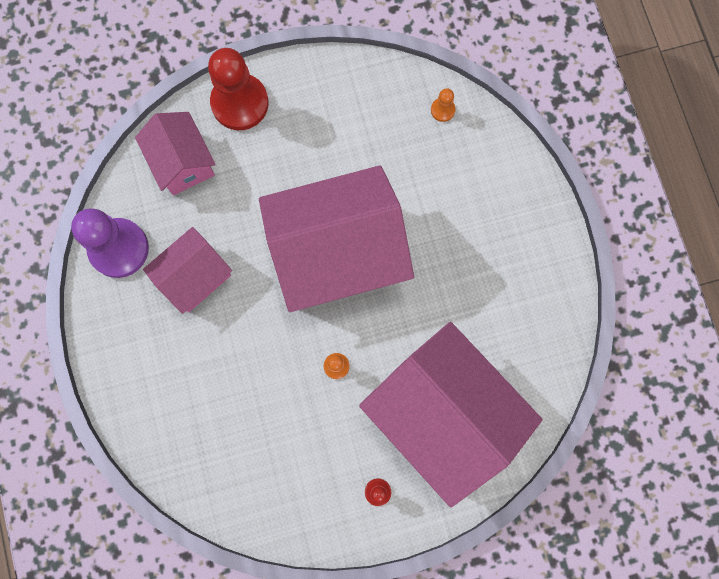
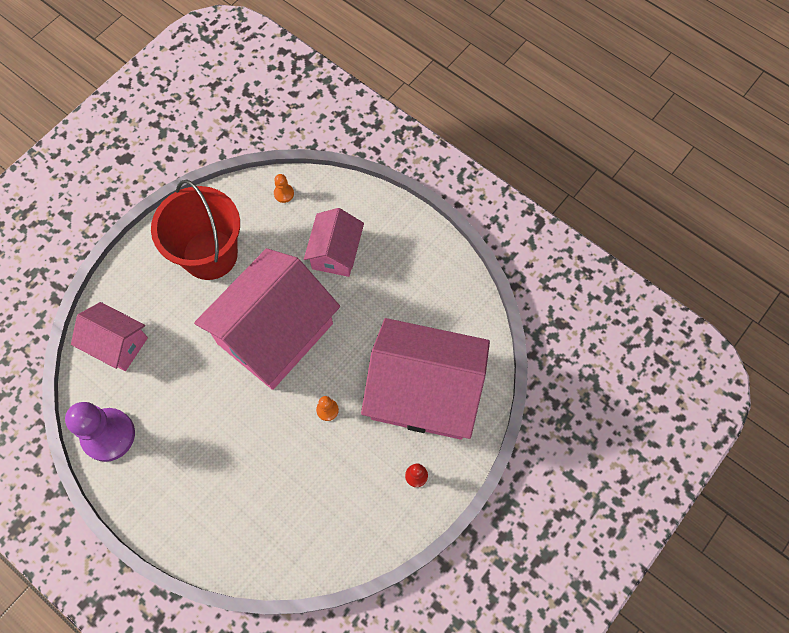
camera: 35 degrees left, 10 degrees down
pink house [143,227,232,314] -> pink house moved to [304,208,364,277]
red pawn [208,48,269,130] -> none
none -> red bucket [151,179,240,280]

